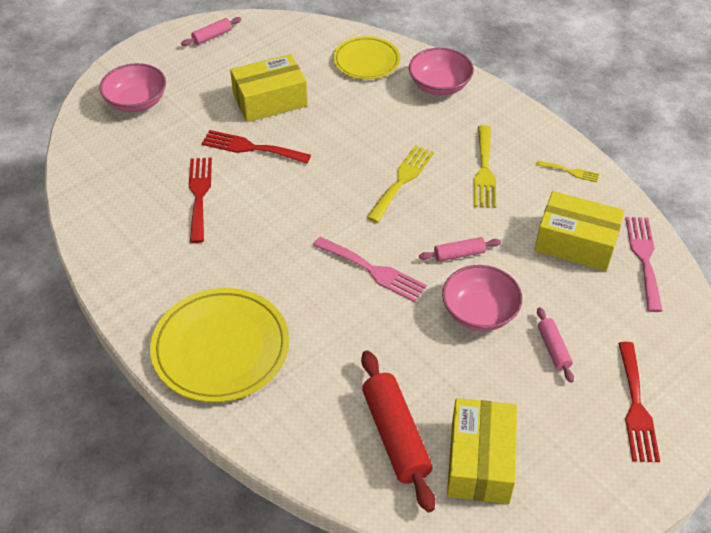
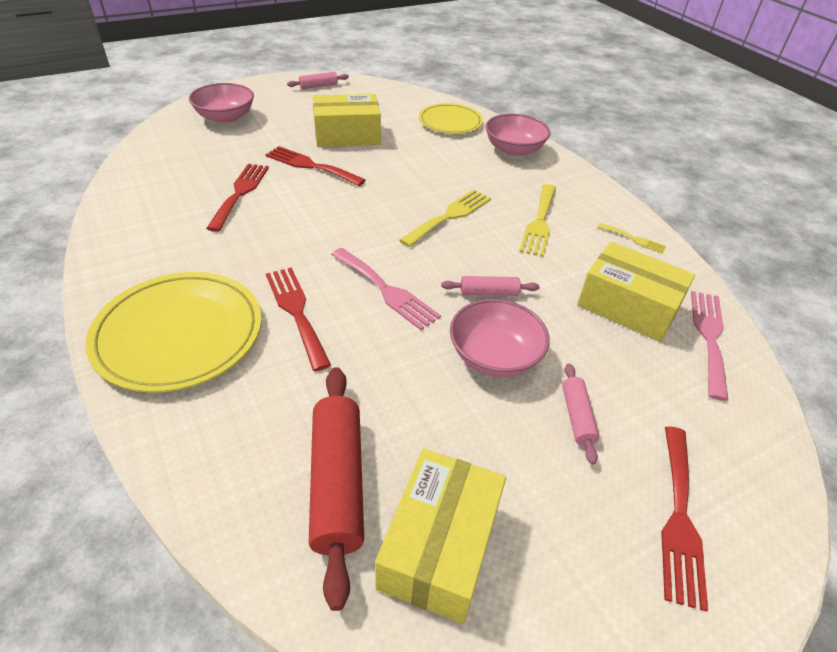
camera: 10 degrees right, 5 degrees down
none -> red fork [266,267,331,371]

